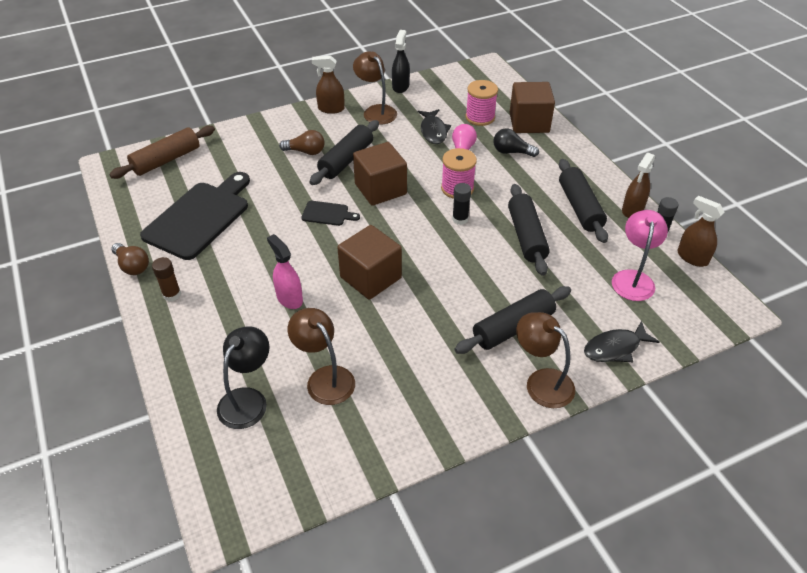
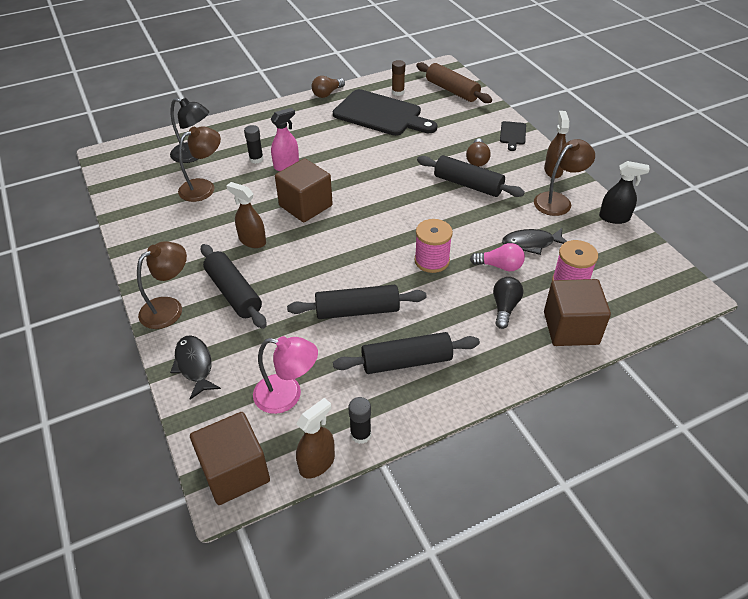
camera: 90 degrees right, 0 degrees up
brown glue stick [152,257,181,301] -> brown glue stick moved to [392,60,405,96]
black cutting board [301,201,360,226] -> black cutting board moved to [500,121,526,151]
brown cube [353,142,407,206] -> brown cube moved to [190,412,270,505]
black glue stick [452,183,471,225] -> black glue stick moved to [244,125,264,164]
brown spray bottle [622,153,655,218] -> brown spray bottle moved to [226,182,266,248]

